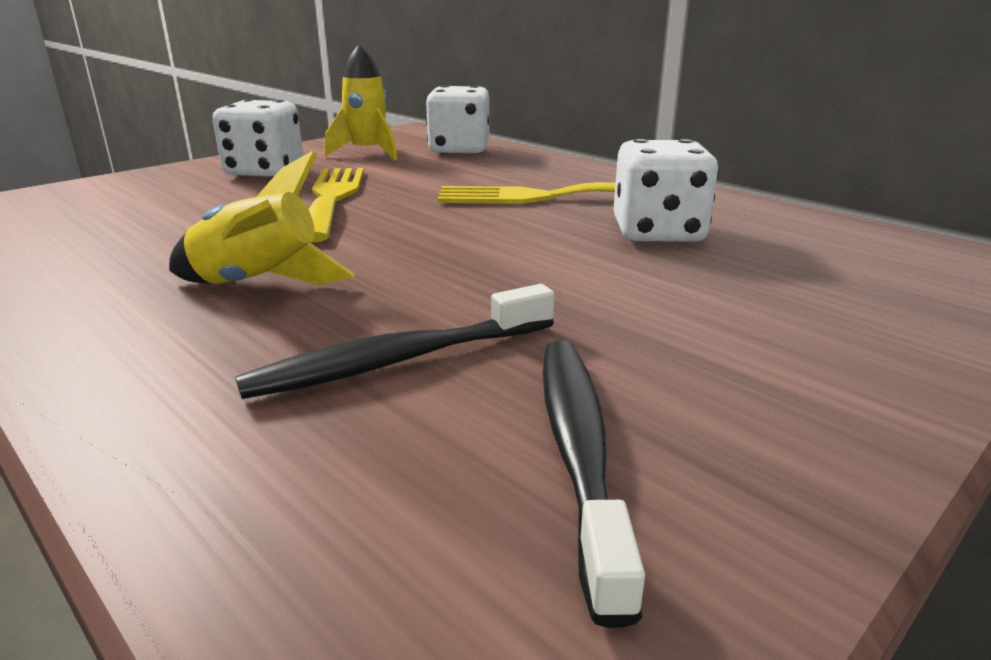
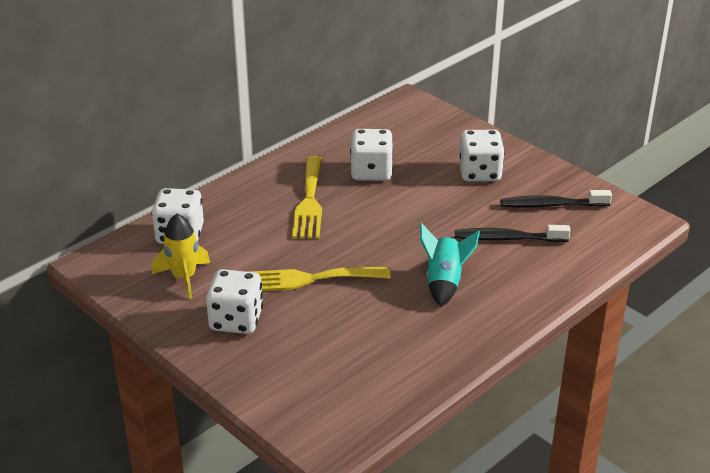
camera: 90 degrees left, 10 degrees up
yellow rocket [169,150,355,285] -> turquoise rocket [420,223,480,307]
black toothbrush [235,284,555,399] -> black toothbrush turned 120 degrees clockwise [455,225,570,242]
none -> white dice [459,130,505,182]

